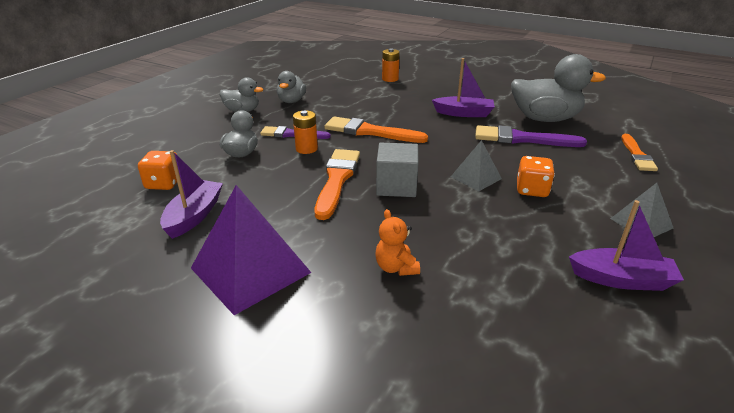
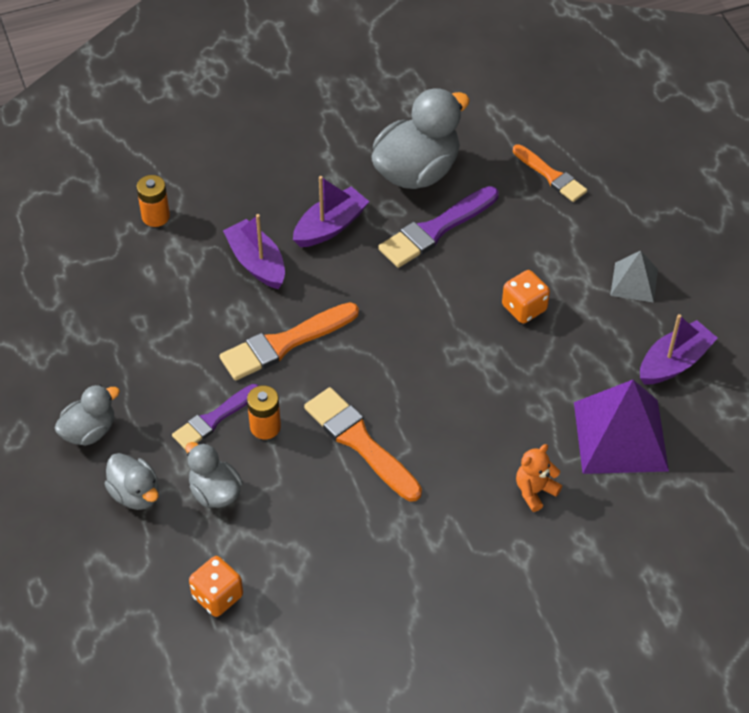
camera: 50 degrees left, 20 degrees up
purple boat [160,150,223,239] -> purple boat moved to [223,214,285,289]
purple pyramid [191,185,312,315] -> purple pyramid moved to [574,380,669,474]
grey duck [277,71,306,103] -> grey duck moved to [105,453,159,510]
orange teddy bear [375,209,420,276] -> orange teddy bear turned 120 degrees clockwise [516,444,562,512]
grey cube [376,143,418,197] -> none
grey pyramid [451,140,502,191] -> none

